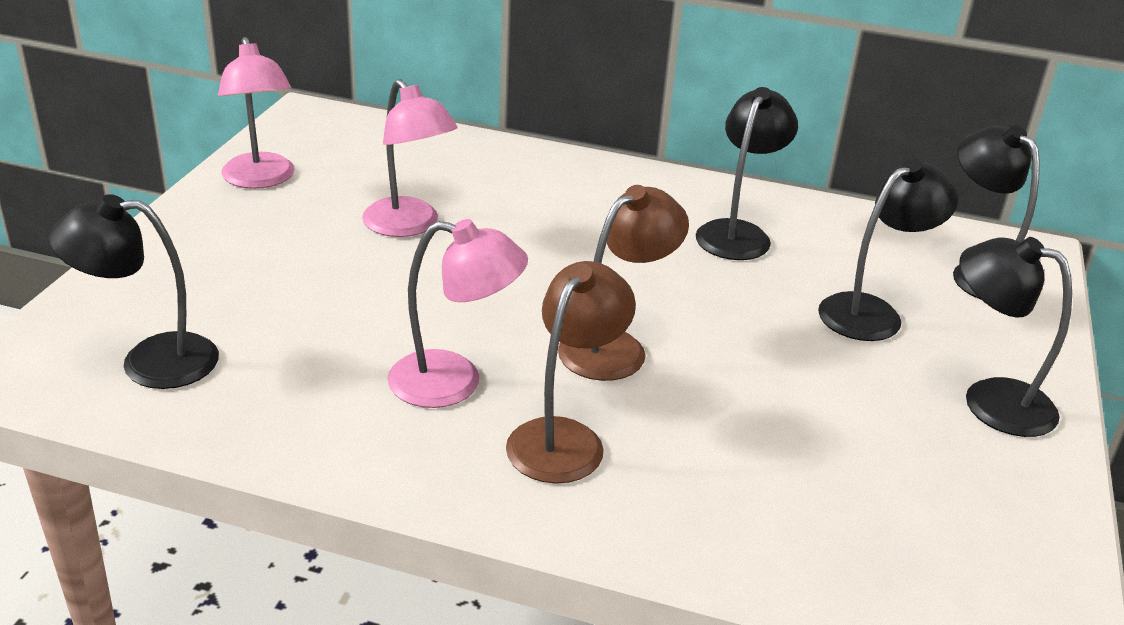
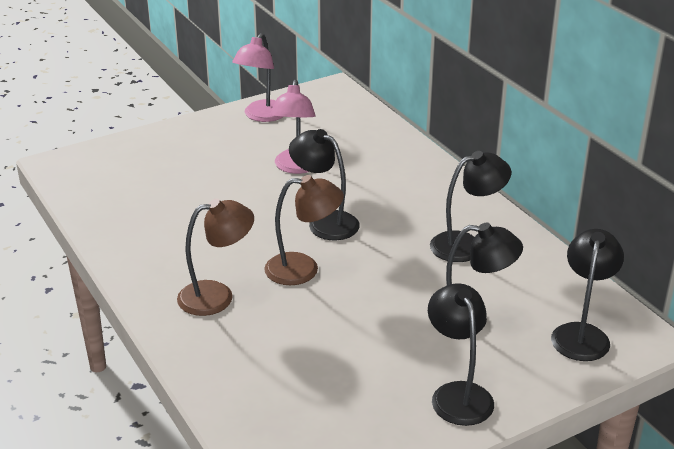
camera: 45 degrees right, 0 degrees up
black lamp [49,194,219,389] -> black lamp moved to [289,129,360,240]
pink lamp [388,219,528,408] -> none

